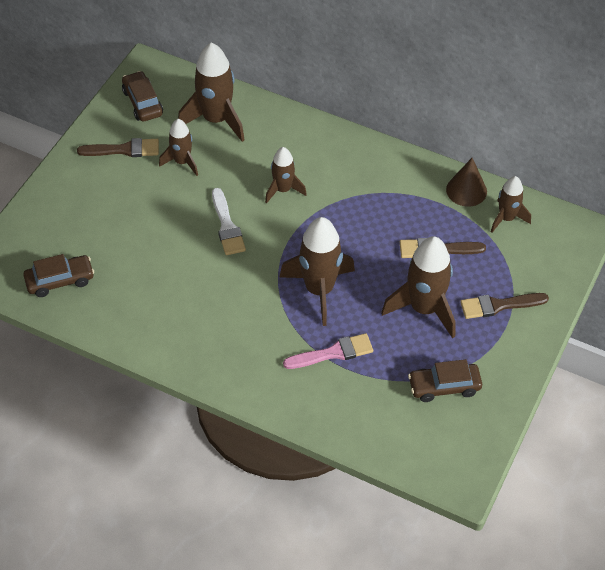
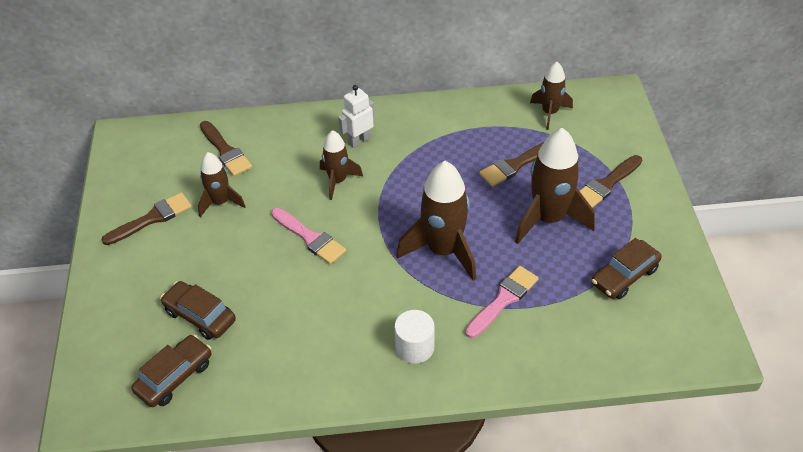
camera: 30 degrees left, 5 degrees down
brown car [122,71,163,122] -> brown car moved to [160,281,236,340]
brown rocket [178,42,245,142] -> brown brush [200,121,252,176]
white brush [212,188,246,255] -> pink brush [271,208,346,264]
brown cone [446,158,487,207] -> none
none -> white robot [338,85,375,148]
none -> white cylinder [394,310,435,364]

